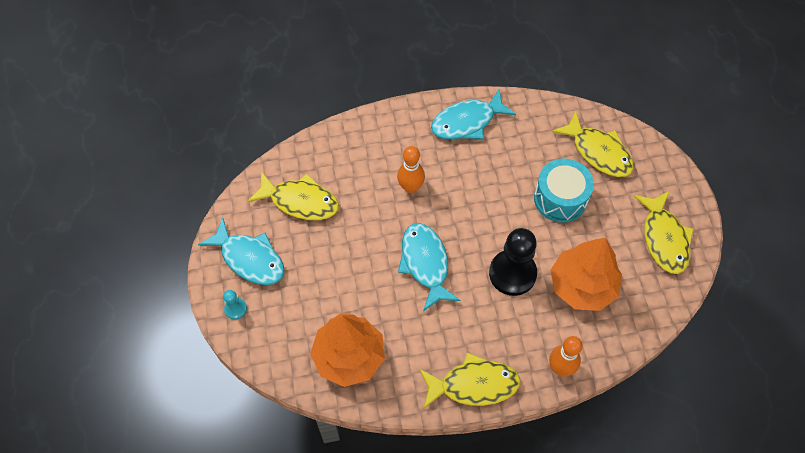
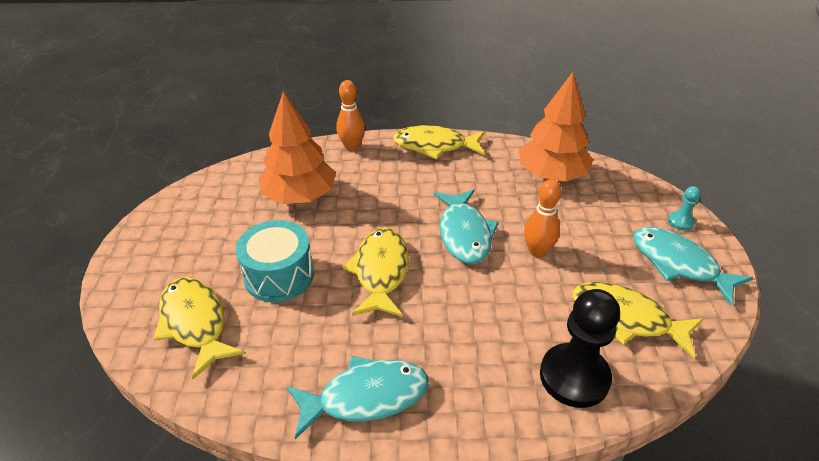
camera: 170 degrees left, 20 degrees down
orange bowling pin [397,146,425,193] -> orange bowling pin moved to [524,179,561,258]
black pawn [489,228,537,296] -> black pawn moved to [540,289,620,408]
yellow fish [634,191,694,274] -> yellow fish moved to [343,228,409,317]

